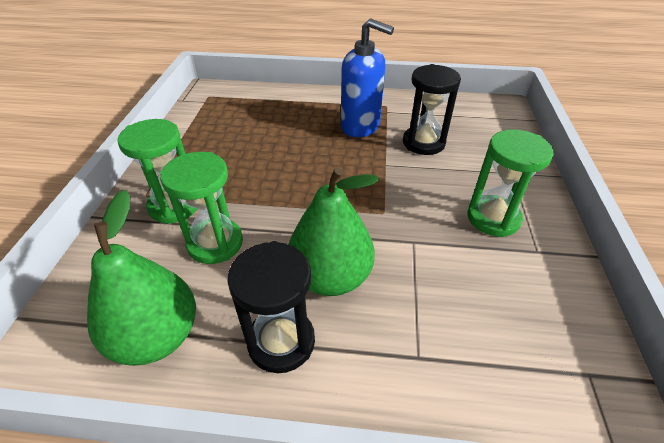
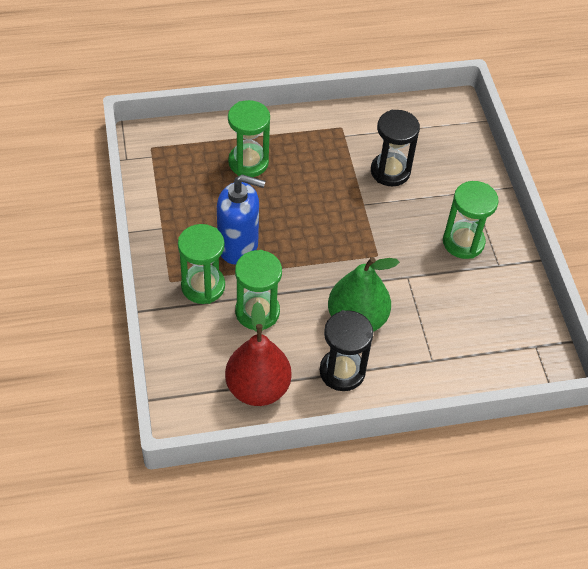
camera: 20 degrees left, 10 degrees up
green pear [87,190,196,366] -> red pear [225,302,292,406]
blue soap dispenser [341,18,394,137] -> blue soap dispenser moved to [217,175,265,264]
none -> green hourglass [228,100,270,177]

